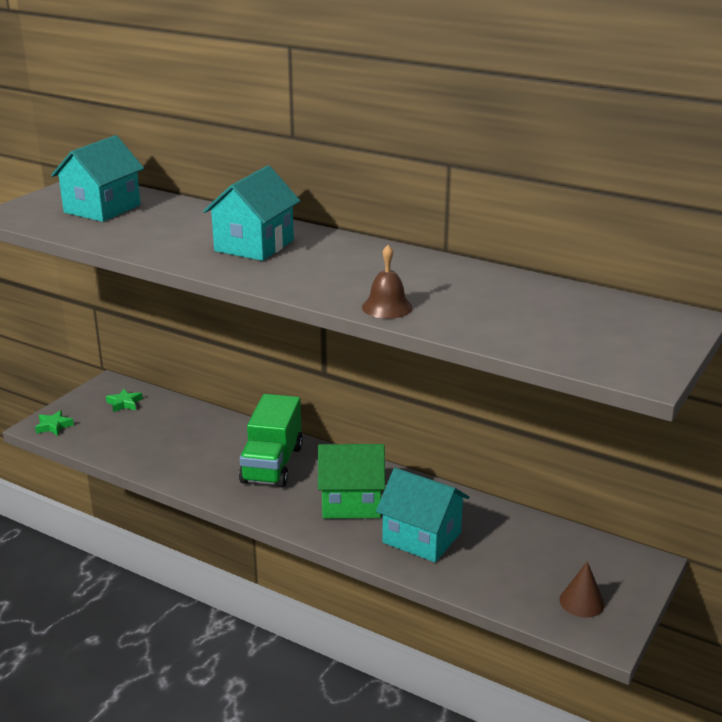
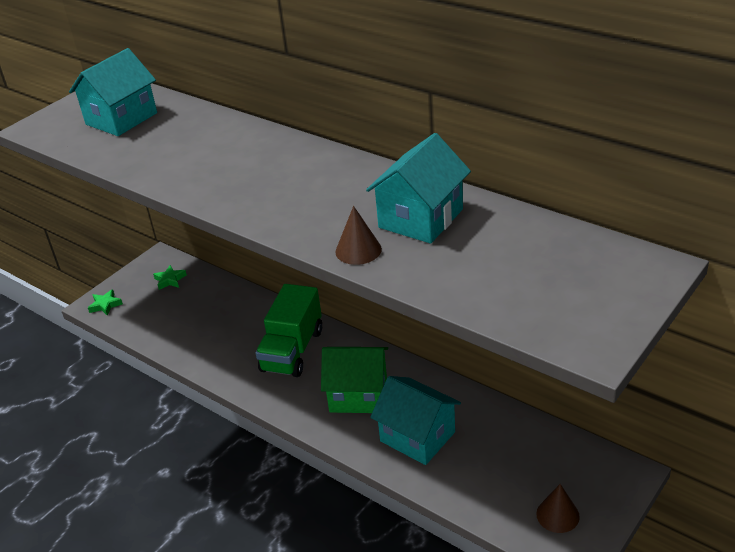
camera: 10 degrees right, 10 degrees up
turquoise house [203,165,300,261] -> turquoise house moved to [366,133,471,244]
brown bell [362,245,413,319] -> brown cone [335,206,382,265]

